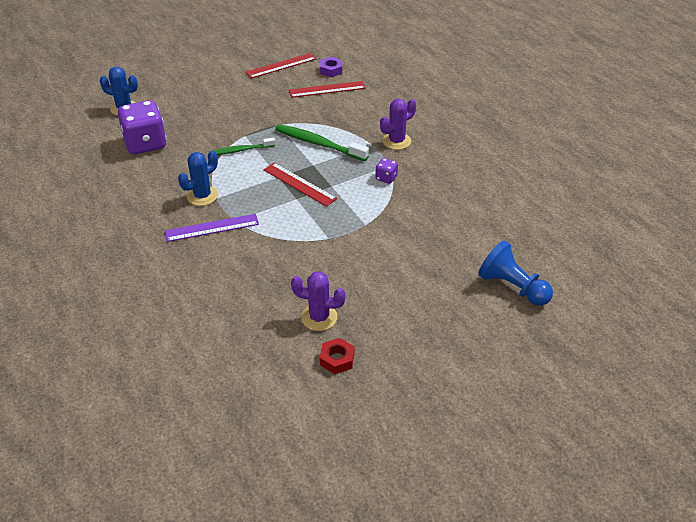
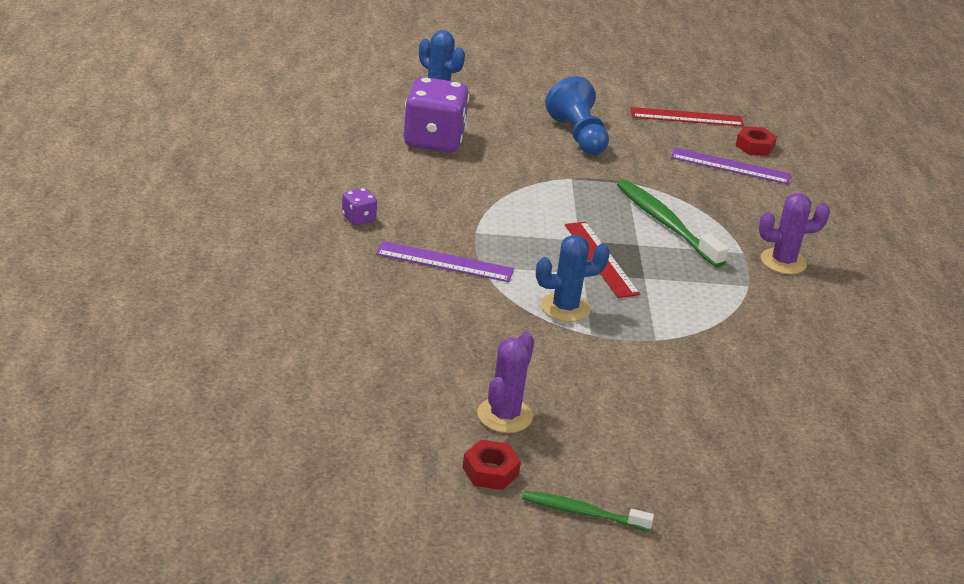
camera: 25 degrees right, 10 degrees down
blue cactus [178,151,218,206] -> blue cactus moved to [536,235,610,322]
green toothbrush [214,137,275,155] -> green toothbrush moved to [522,491,654,531]
red ruler [289,81,365,98] -> purple ruler [671,148,791,184]
purple cactus [291,271,346,331] -> purple cactus turned 75 degrees clockwise [477,332,534,433]
purple nut [320,57,342,77] -> red nut [735,126,777,156]
purple dice [375,158,398,184] -> purple dice moved to [342,188,377,226]
blue pawn [478,240,553,306] -> blue pawn moved to [545,76,609,155]

